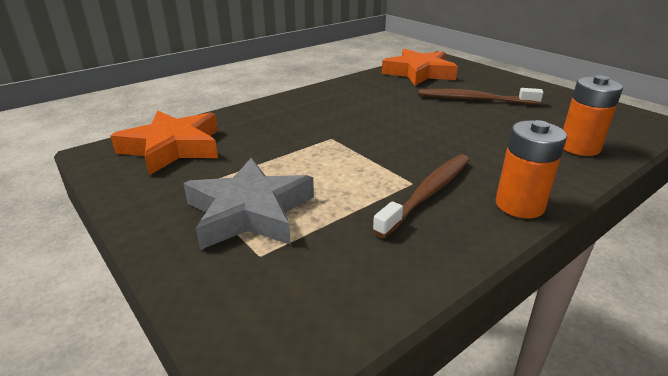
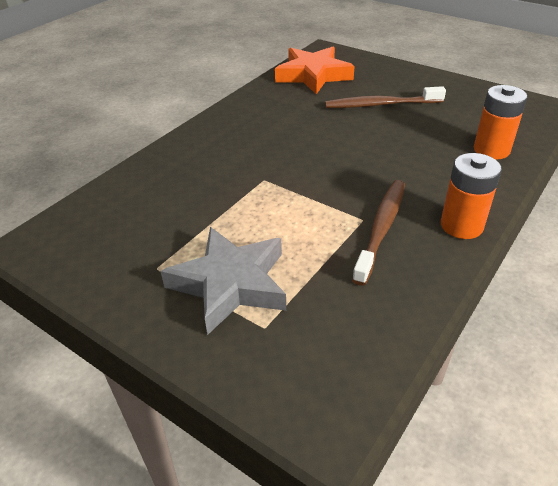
camera: 15 degrees left, 10 degrees up
orange star [110,110,218,175] -> none

